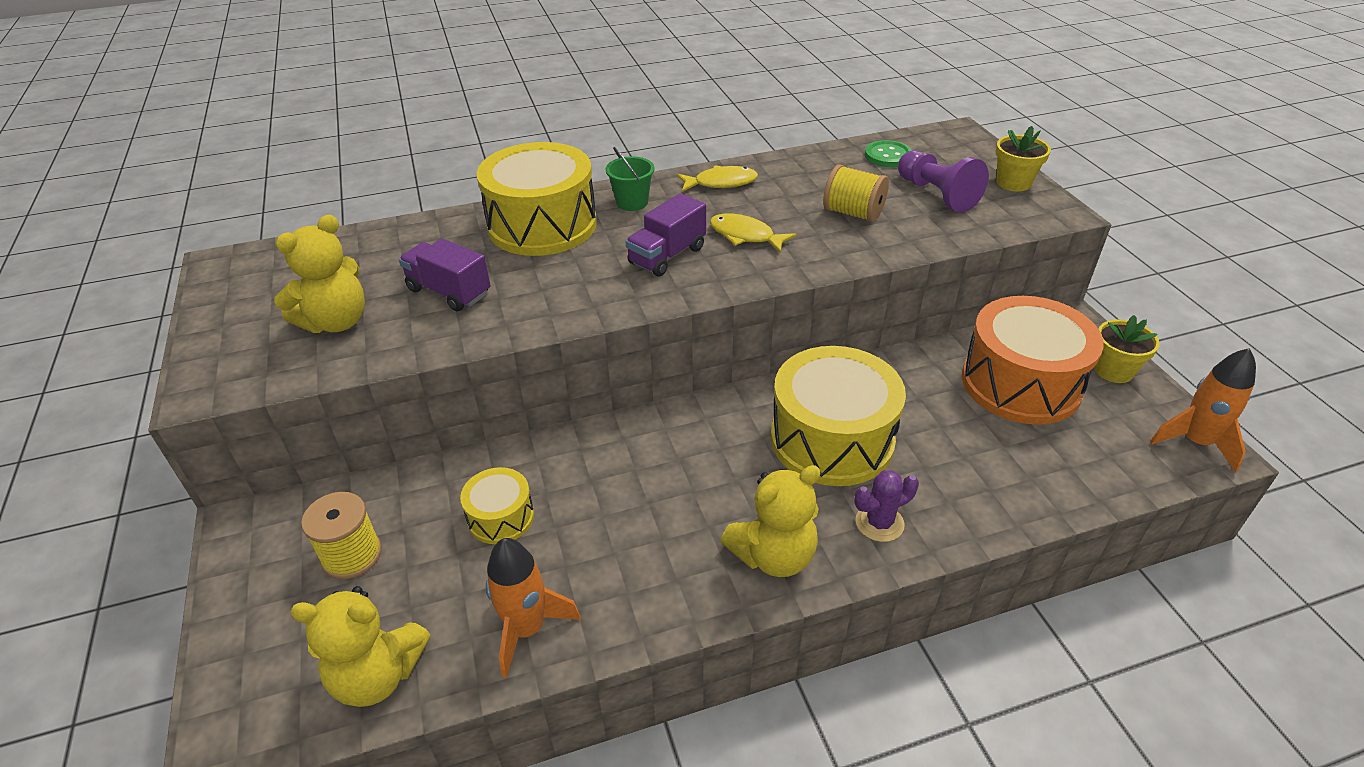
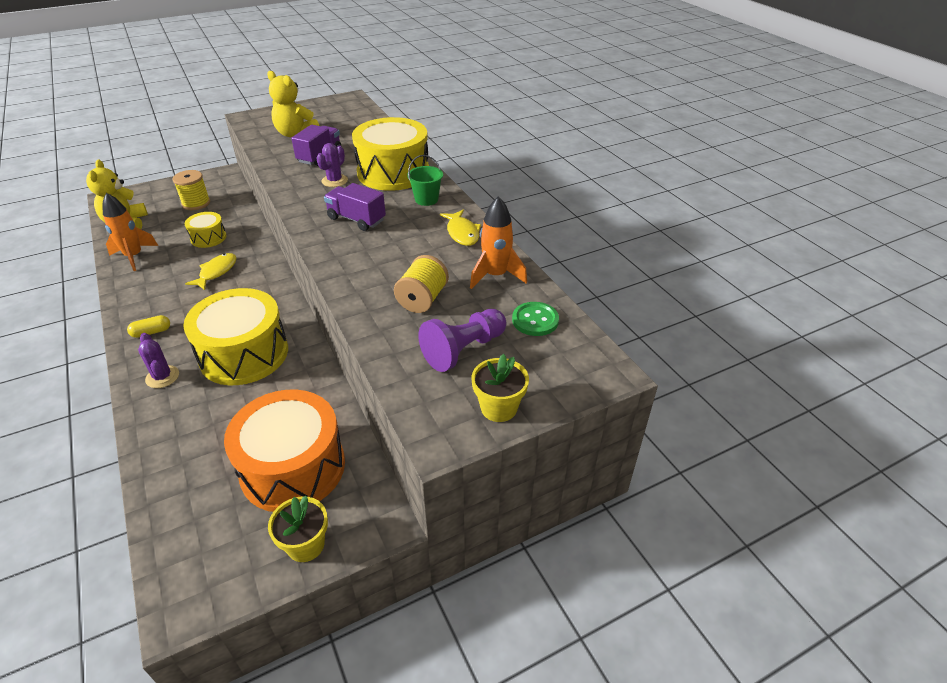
camera: 80 degrees right, 0 degrees up
yellow fish [710,214,796,252] -> yellow fish moved to [185,253,236,290]
yellow teddy bear [720,465,821,577] -> yellow capsule [127,315,170,338]
orange rocket [1150,348,1256,472] -> orange rocket moved to [470,196,527,289]
none -> purple cactus [316,143,348,187]

